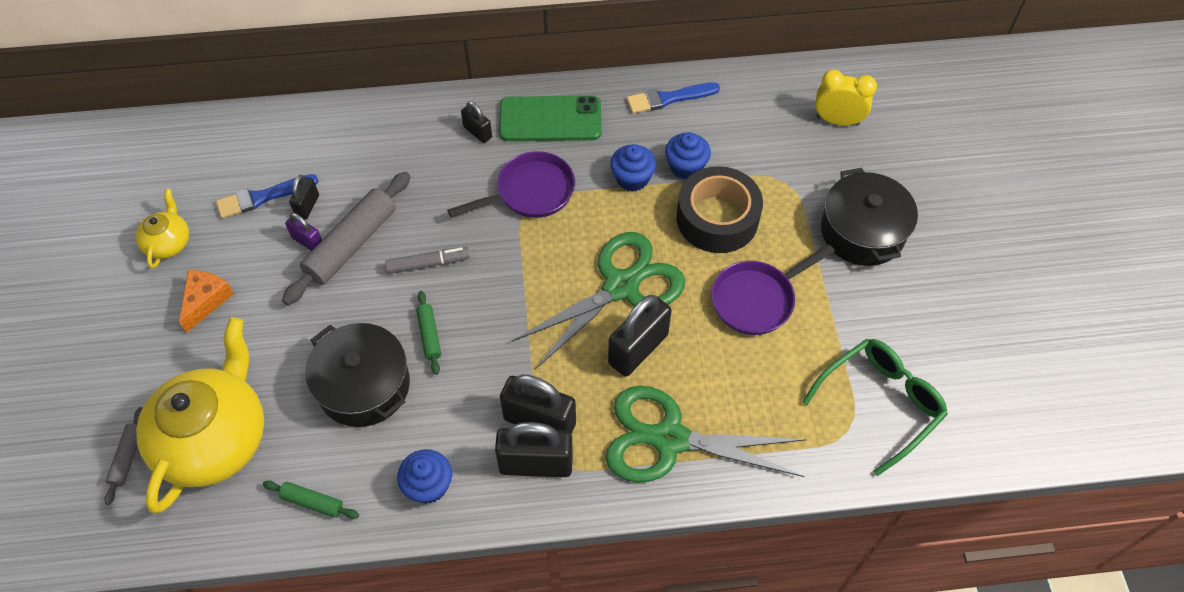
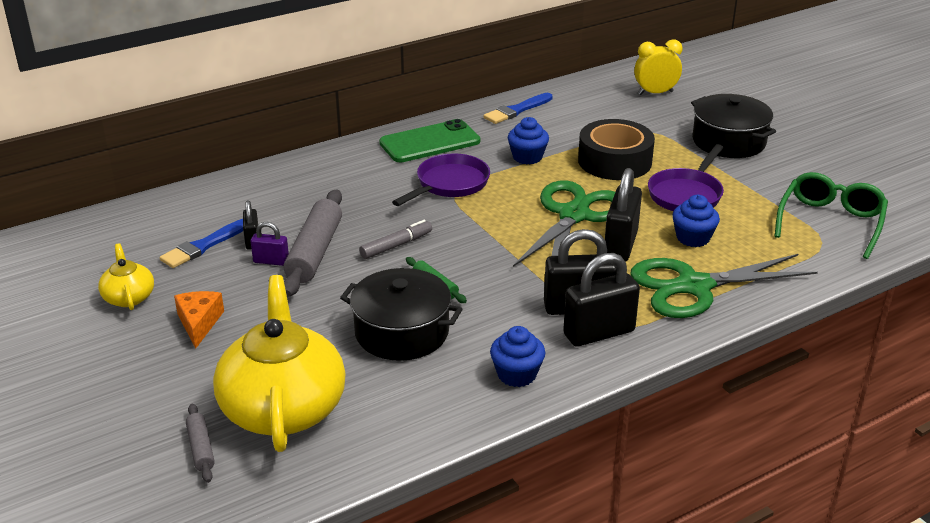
camera: 25 degrees left, 25 degrees down
green rolling pin [263,480,359,519] -> none
black padlock [461,101,492,143] -> none
blue cupcake [665,132,711,179] -> blue cupcake moved to [672,195,720,247]

